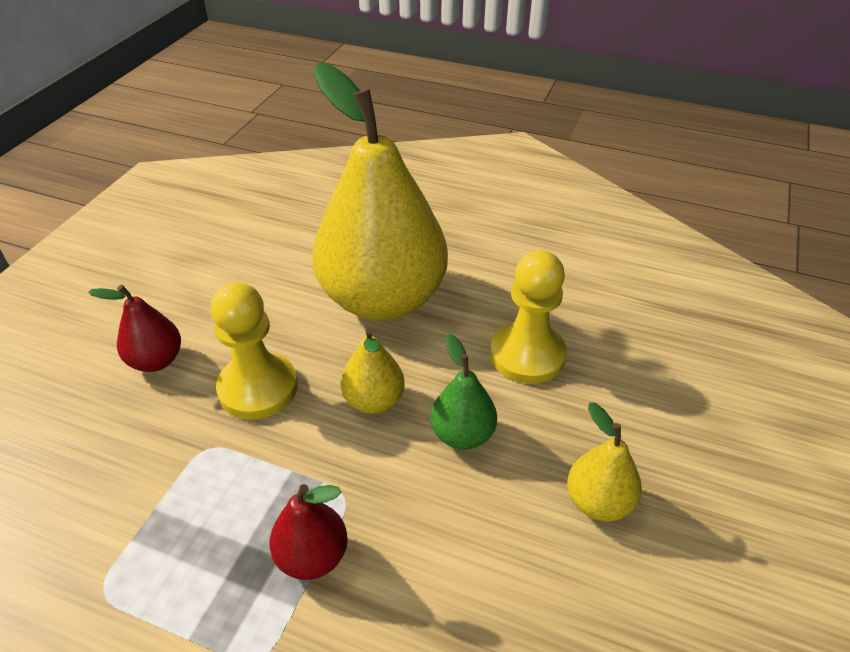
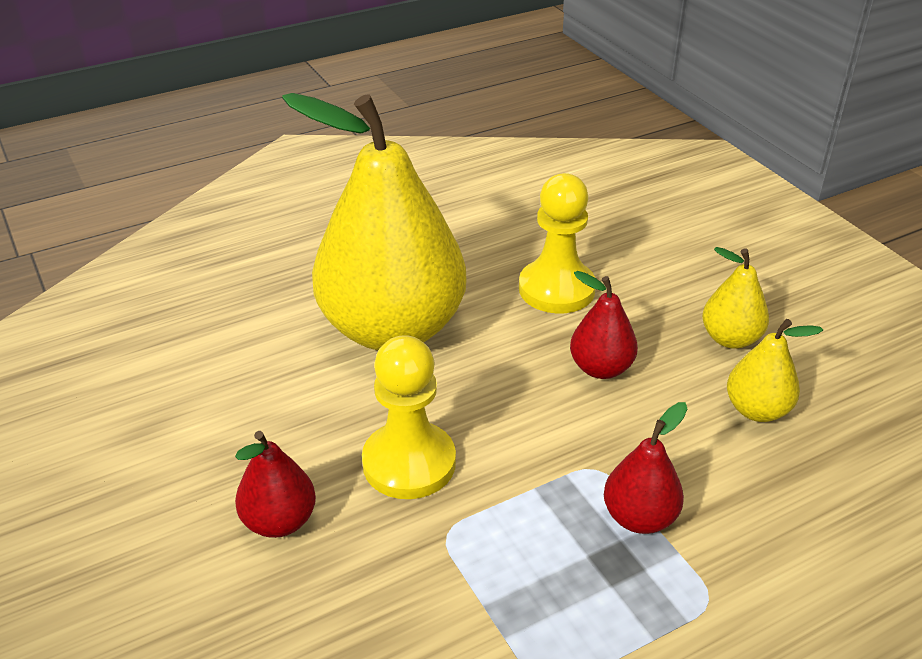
camera: 50 degrees left, 5 degrees down
yellow pear [341,327,405,414] -> yellow pear moved to [727,319,823,422]
green pear [430,334,497,450] -> red pear [570,271,638,379]

